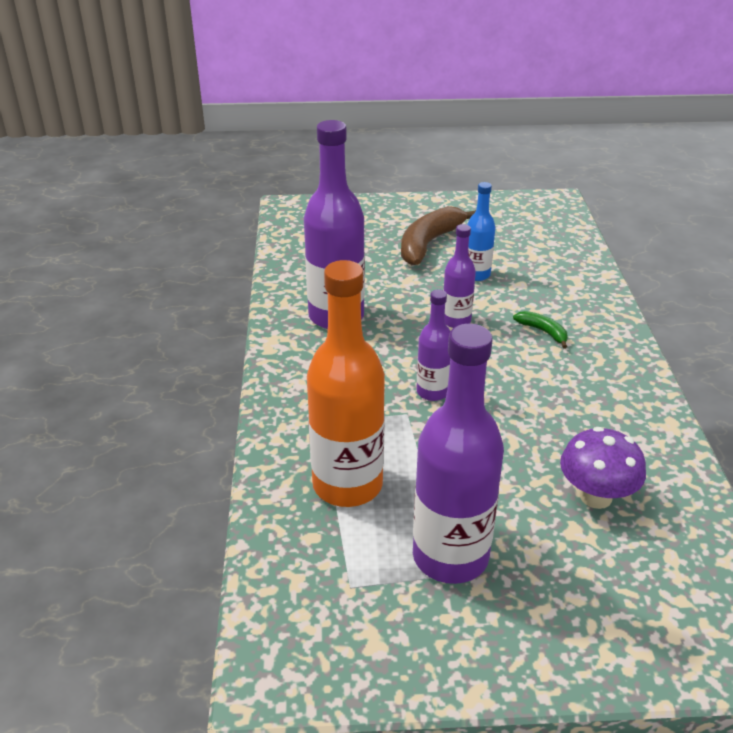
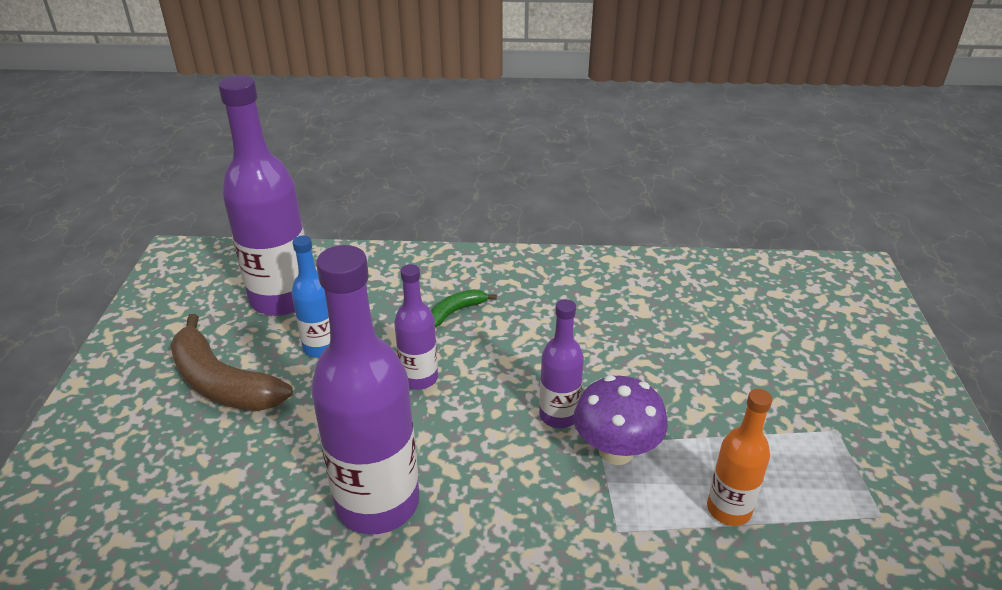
camera: 85 degrees left, 0 degrees up
orange bottle [307,260,385,507] -> orange bottle [707,389,772,526], size x0.53
purple bottle [413,324,504,584] -> purple bottle moved to [218,75,305,316]
purple mushroom [560,427,646,509] -> purple mushroom moved to [574,375,668,465]

